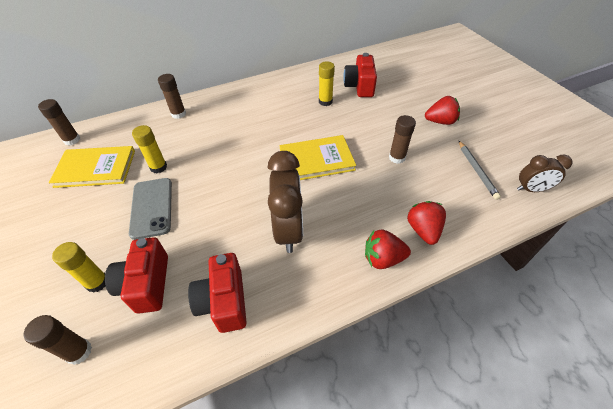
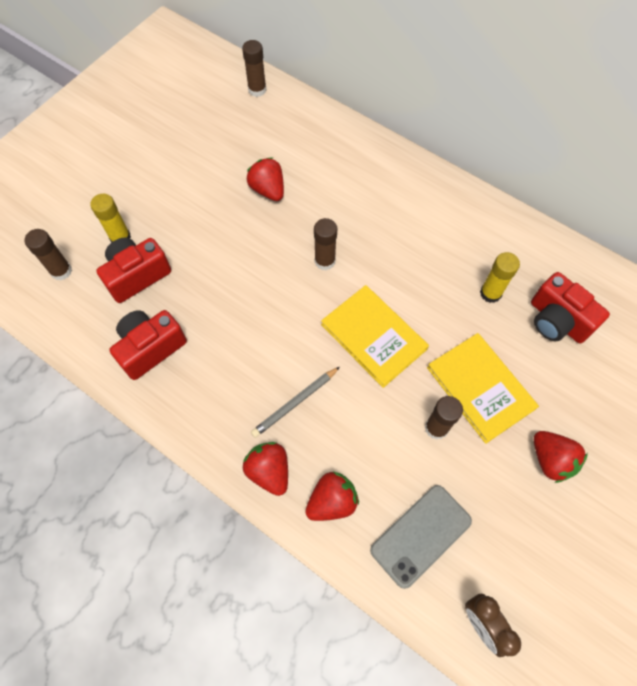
camera: 60 degrees right, 15 degrees up
yellow book [49,146,135,188] -> yellow book moved to [427,333,539,444]
grey phone [129,178,172,240] -> grey phone moved to [370,485,472,589]
yellow glue stick [132,125,167,173] -> red strawberry [247,157,284,201]
brown glue stick [158,74,186,119] -> brown glue stick moved to [314,218,337,270]
brown clock [268,151,303,253] -> none
red camera [343,53,377,97] -> red camera turned 105 degrees counterclockwise [531,272,610,343]
grey pencil [459,141,501,200] -> grey pencil moved to [251,367,340,438]

